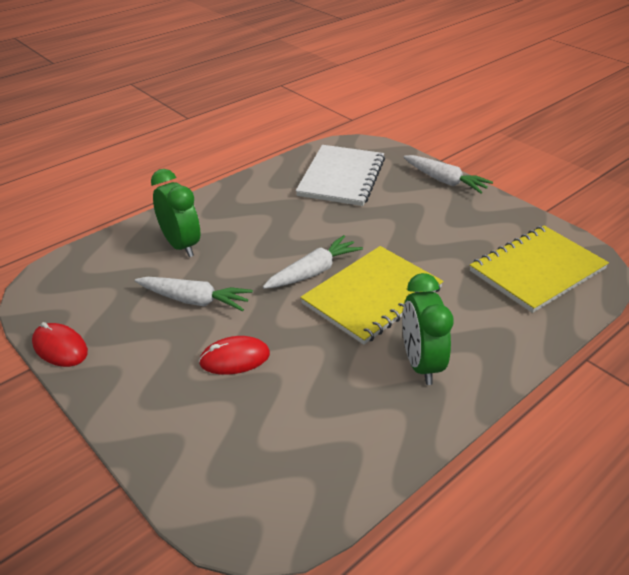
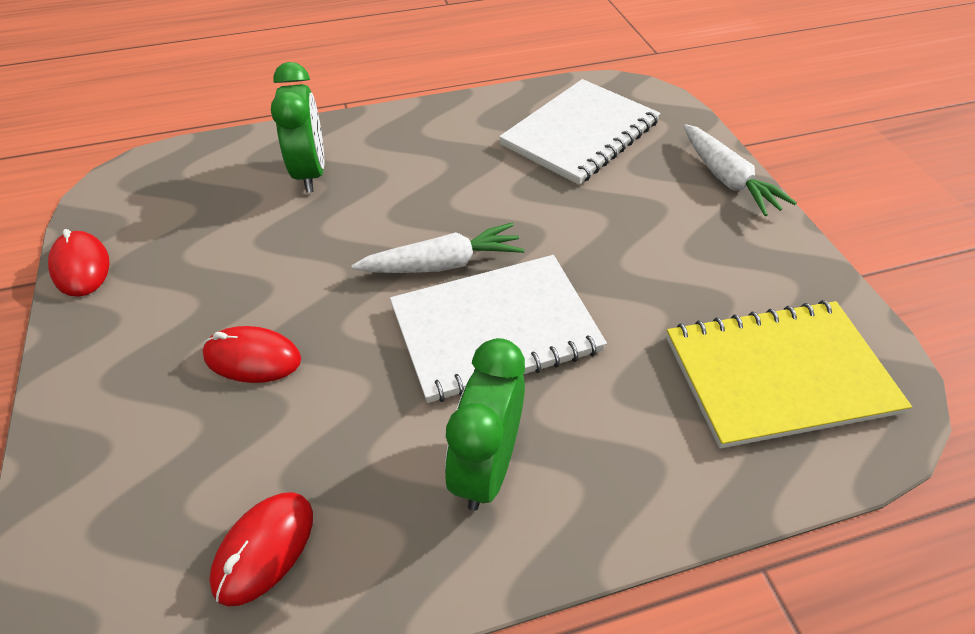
camera: 25 degrees right, 10 degrees up
white carrot [135,277,253,311] -> none
yellow notebook [300,246,443,345] -> white notebook [390,255,607,403]
none -> red mouse [209,492,313,606]

